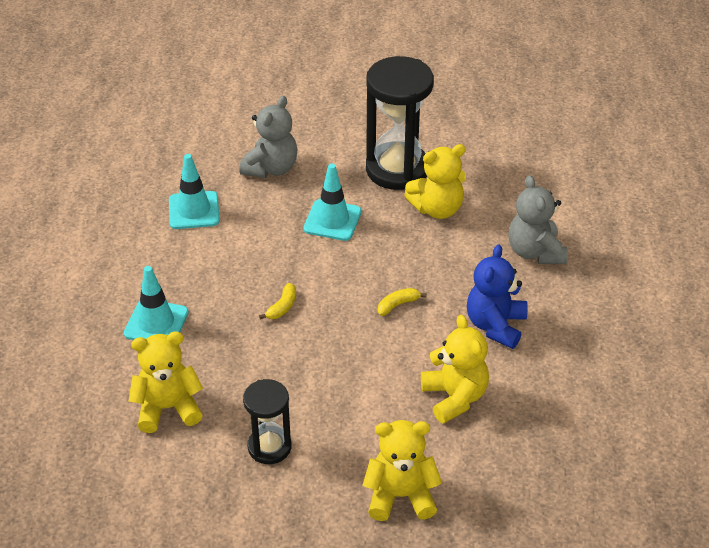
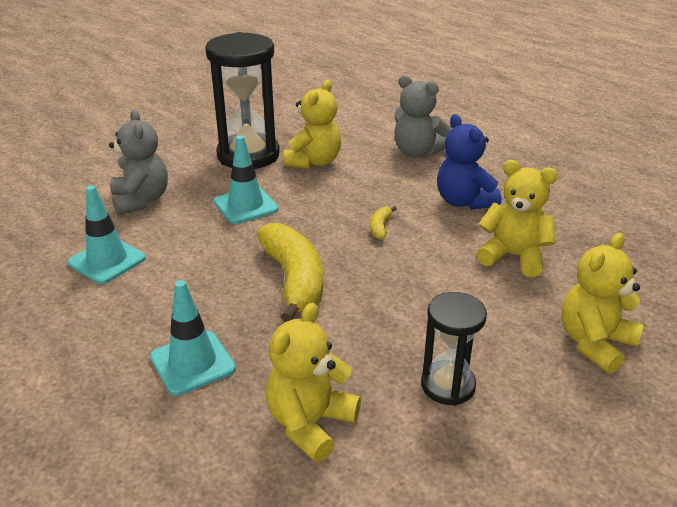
camera: 45 degrees left, 10 degrees down
yellow banana [259,283,296,319] -> yellow banana [257,223,323,322], size x2.36

